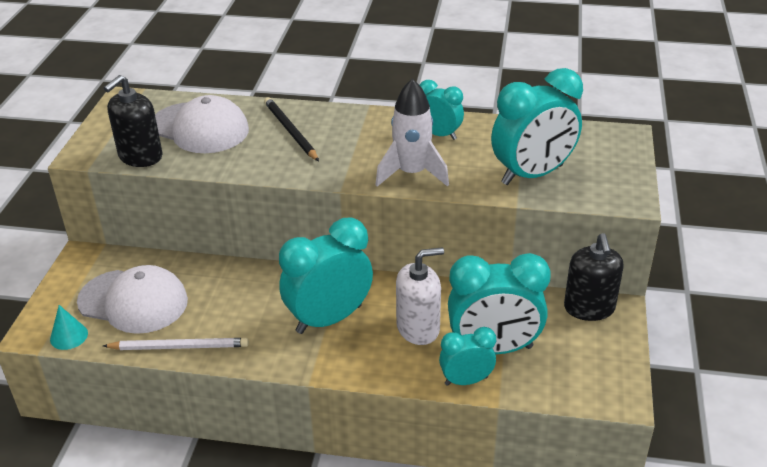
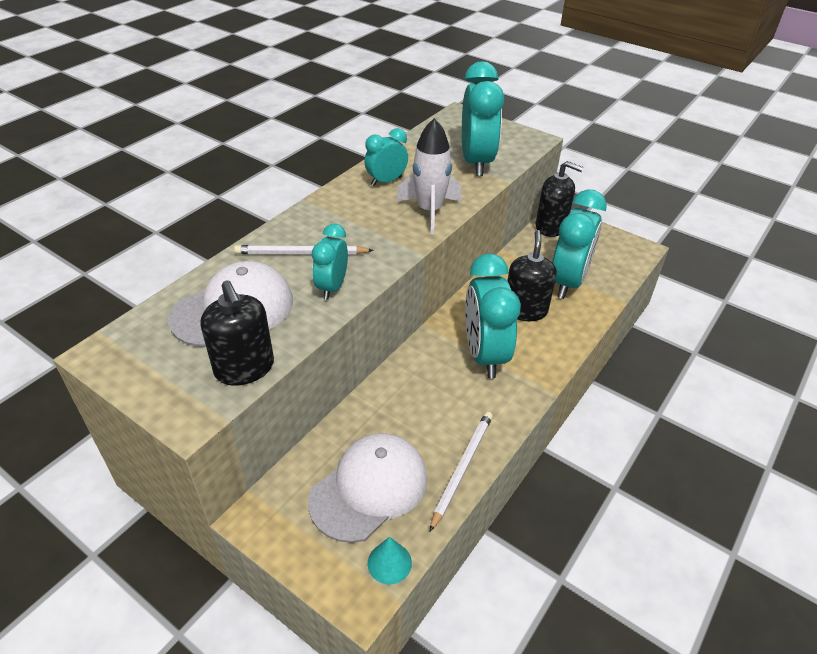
camera: 65 degrees left, 5 degrees up
black pencil [264,97,319,161] -> white pencil [234,245,374,254]
white soap dispenser [396,247,444,345] -> black soap dispenser [508,230,557,321]
turquoise clock [439,327,496,386] -> turquoise clock moved to [312,224,348,300]

